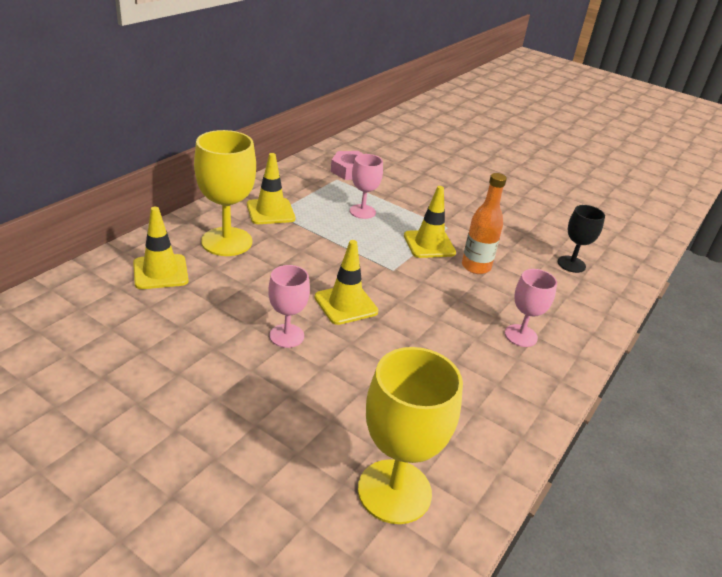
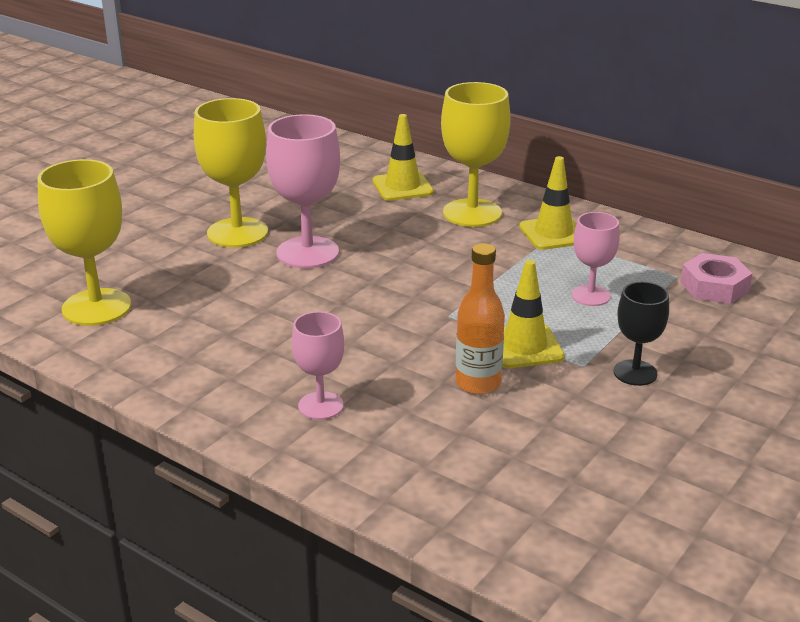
camera: 95 degrees right, 5 degrees down
pink goblet [268,265,310,348] -> pink goblet [266,114,340,268], size x1.71
yellow traffic cone [314,240,378,325] -> none
black goblet [558,205,605,273] -> black goblet moved to [613,282,669,386]
none -> yellow goblet [194,98,268,248]

